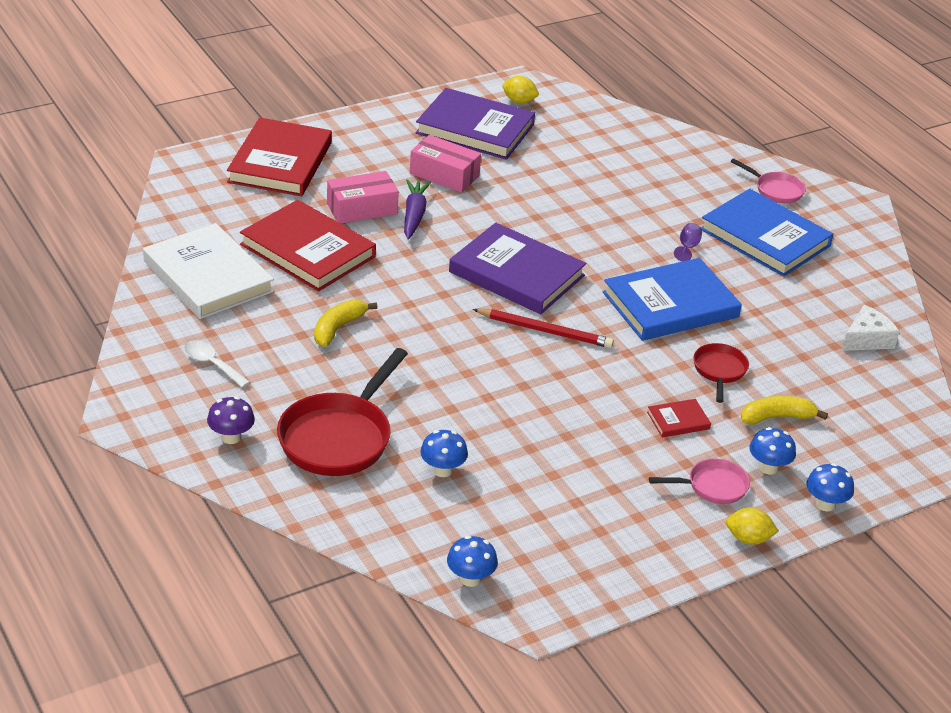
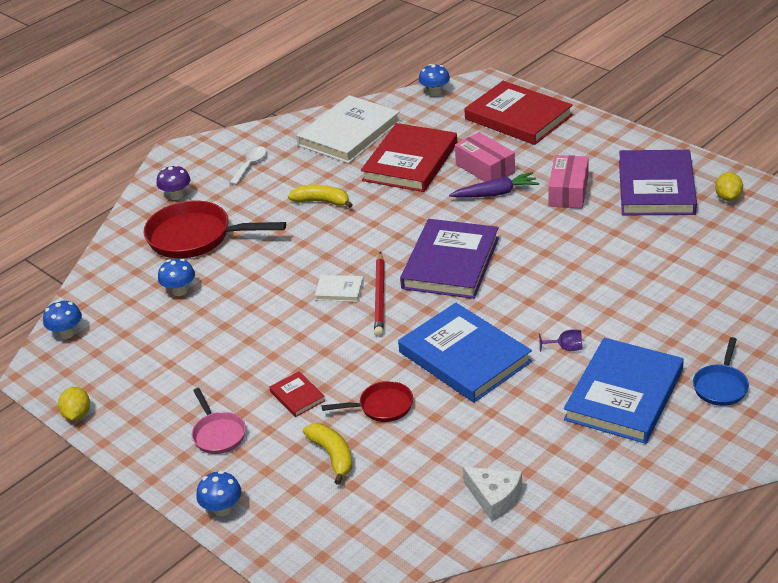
camera: 80 degrees right, 0 degrees up
red book [227,117,332,196] -> red book turned 45 degrees clockwise [464,81,573,145]
yellow lemon [726,507,779,544] -> yellow lemon moved to [58,387,90,421]
pink pan [731,158,806,203] -> blue pan [693,337,749,406]
blue mushroom [749,427,796,475] -> blue mushroom moved to [419,64,450,96]
none -> white book [315,275,364,302]

